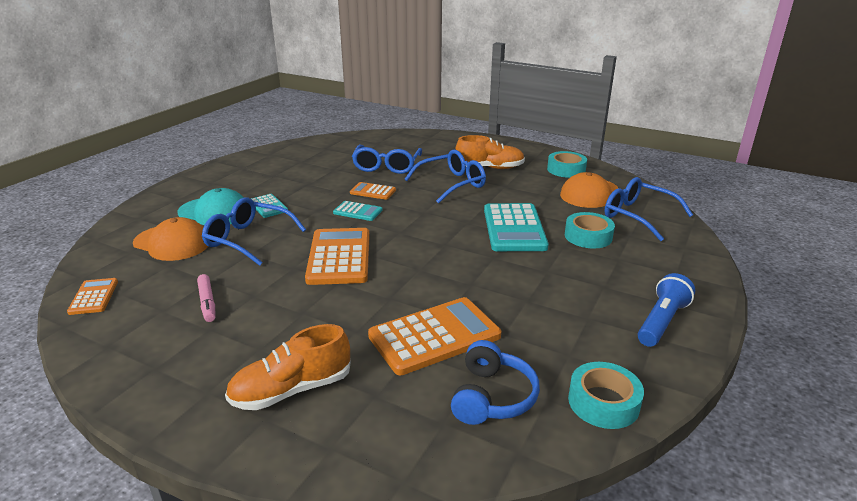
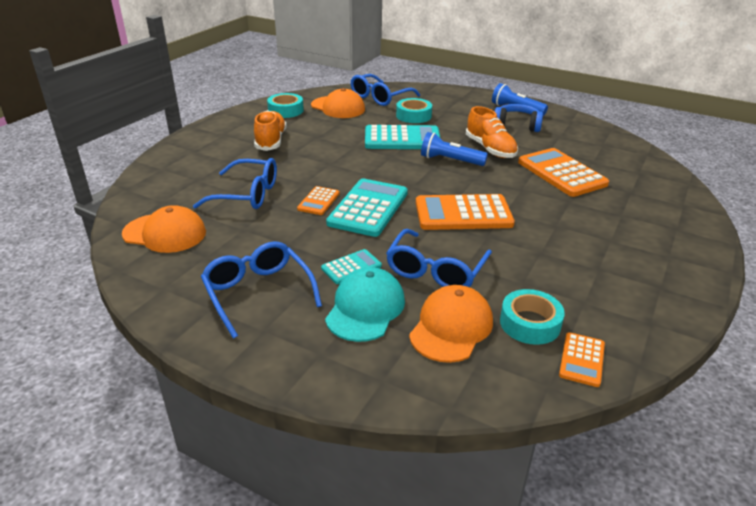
camera: 90 degrees left, 5 degrees up
orange calculator [67,278,118,315] -> orange calculator turned 60 degrees counterclockwise [559,332,605,387]
pink marker [197,274,216,322] -> none
orange shoe [225,324,351,410] -> orange shoe moved to [466,106,518,158]
turquoise calculator [333,201,383,221] -> turquoise calculator [326,179,408,237], size x1.94
blue glasses [405,150,486,203] -> blue glasses moved to [201,241,322,338]
blue headphones [451,340,540,425] -> blue headphones moved to [495,104,543,132]
turquoise tape [568,362,644,429] -> turquoise tape moved to [500,289,565,345]
none -> orange cap [122,205,206,253]
none -> blue flashlight [421,132,488,166]

